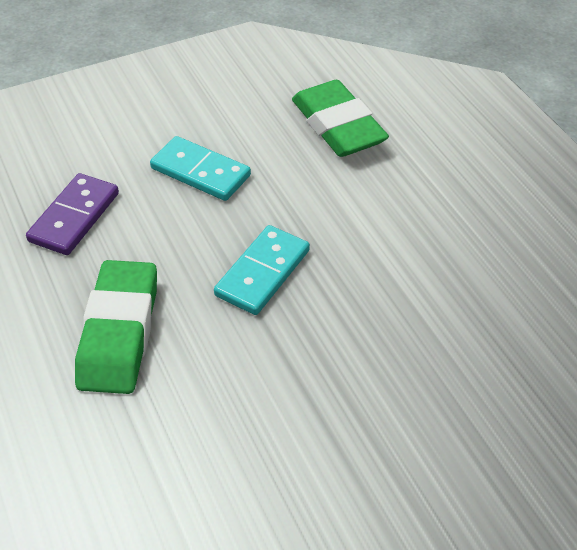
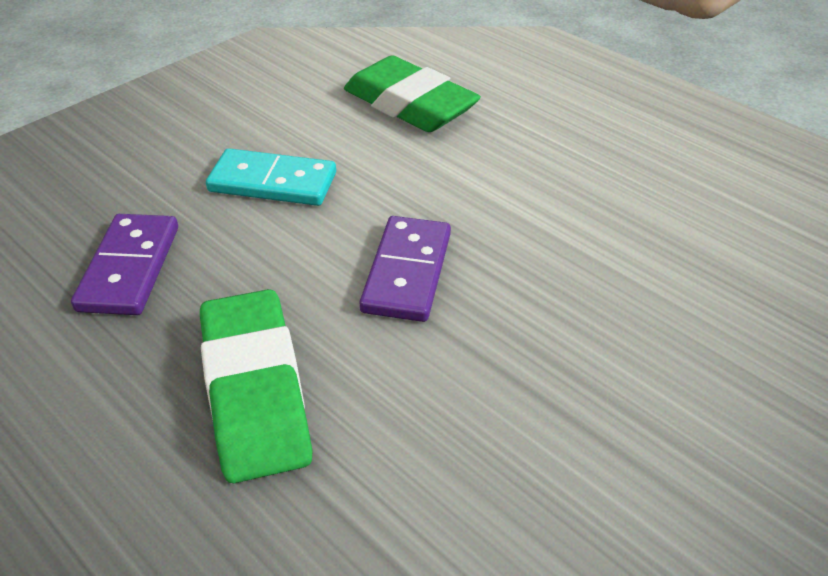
camera: 20 degrees left, 5 degrees down
turquoise domino [214,225,310,315] -> purple domino [359,216,451,322]

